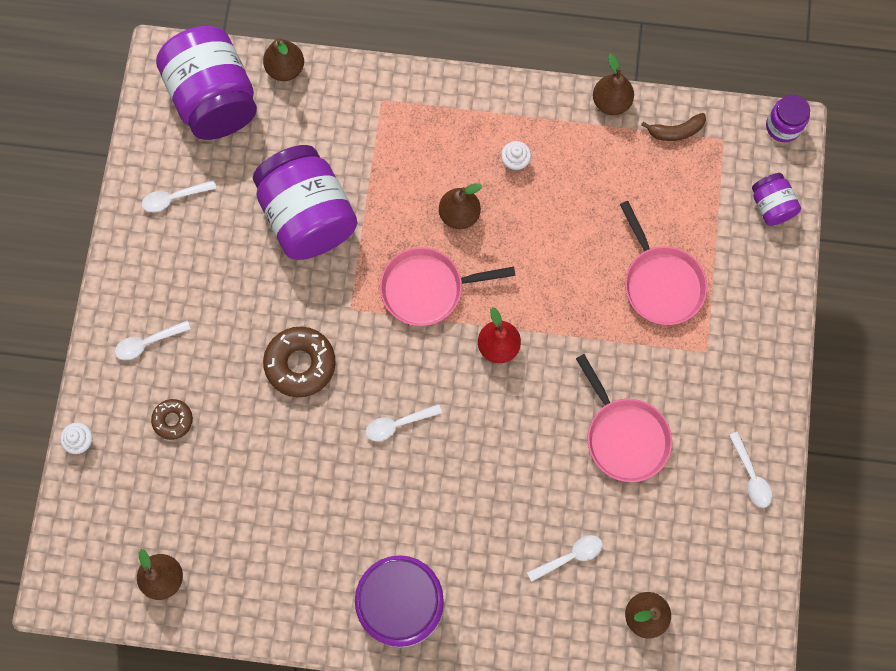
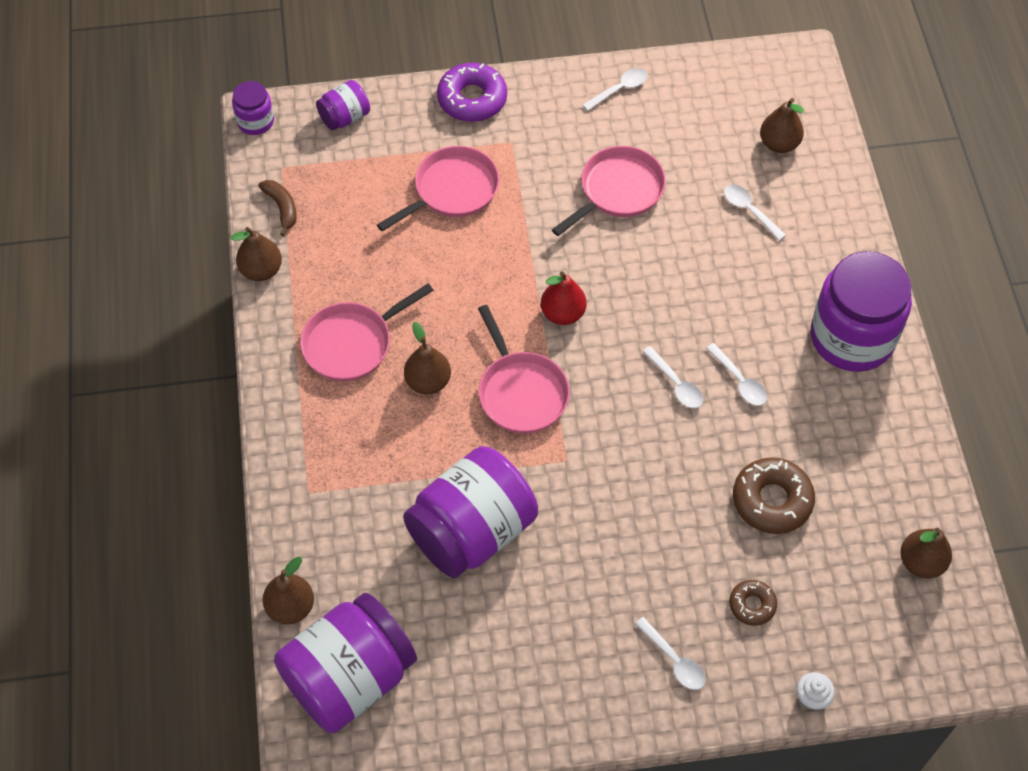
camera: 105 degrees left, 15 degrees down
white spoon [142,180,217,212] -> white spoon moved to [706,343,767,406]
brown donut [263,326,336,398] -> brown donut moved to [733,457,815,534]
white cupcake [501,141,531,171] -> pink pan [300,283,434,381]
none -> purple donut [437,63,507,122]

